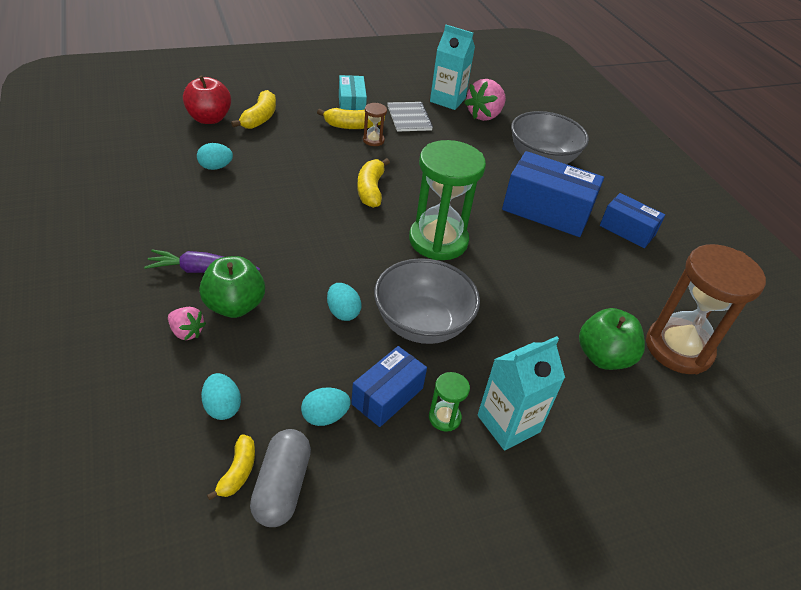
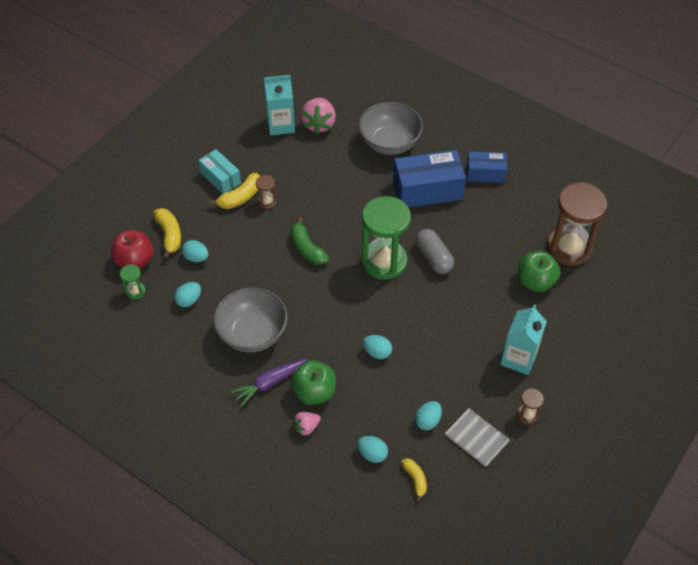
camera: 30 degrees left, 10 degrees up
pink strawberry [168,307,206,340] -> pink strawberry turned 150 degrees clockwise [293,412,321,436]
grey capsule [250,429,311,527] -> grey capsule moved to [415,229,454,274]
blue box [351,346,427,427] -> none
yellow banana [357,158,390,208] -> green banana [291,217,329,265]
grey bowl [374,258,480,344] -> grey bowl moved to [214,287,288,352]
grey notebook [387,102,433,132] -> grey notebook moved to [445,408,510,467]
green hourglass [429,372,470,432] -> green hourglass moved to [120,264,146,300]
none -> turquoise egg [182,240,208,262]
none -> brown hourglass [517,388,544,424]

